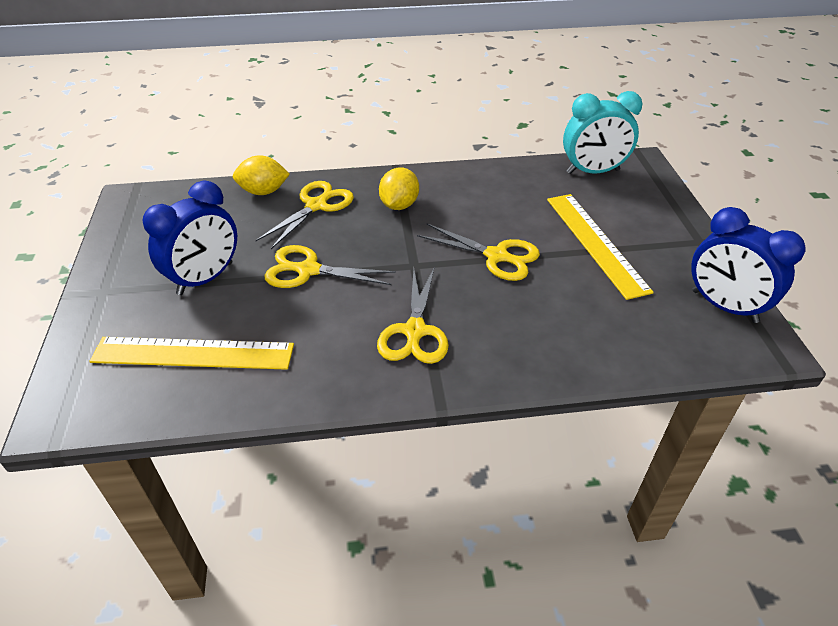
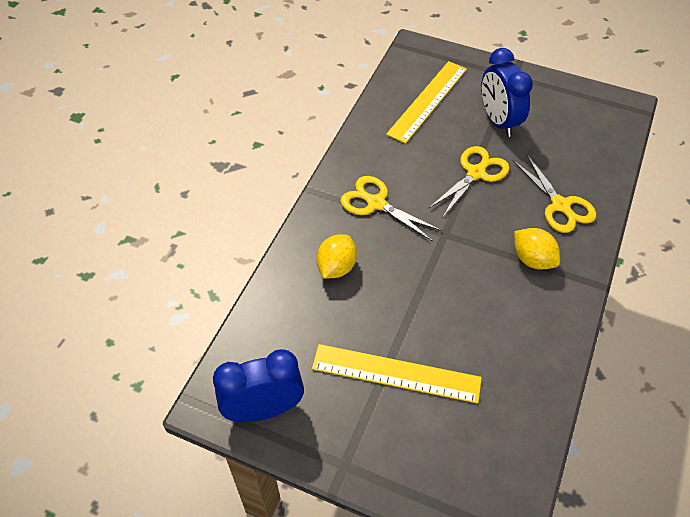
camera: 120 degrees right, 10 degrees up
yellow lemon [233,155,290,195] -> yellow lemon moved to [316,234,357,279]
yellow scissors [417,223,540,281] -> none
turquoise clock [563,91,643,174] -> none

